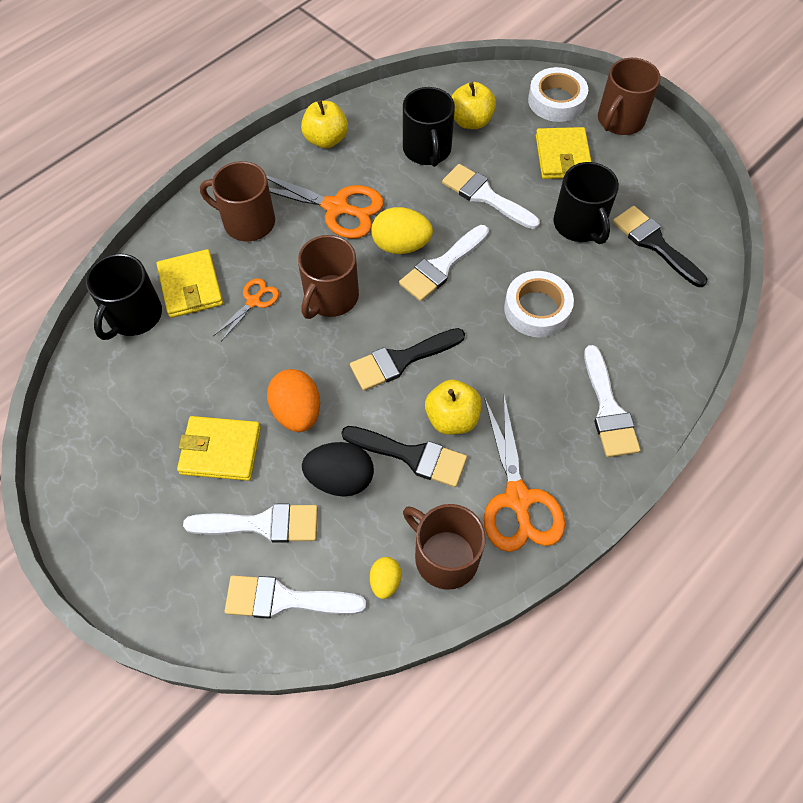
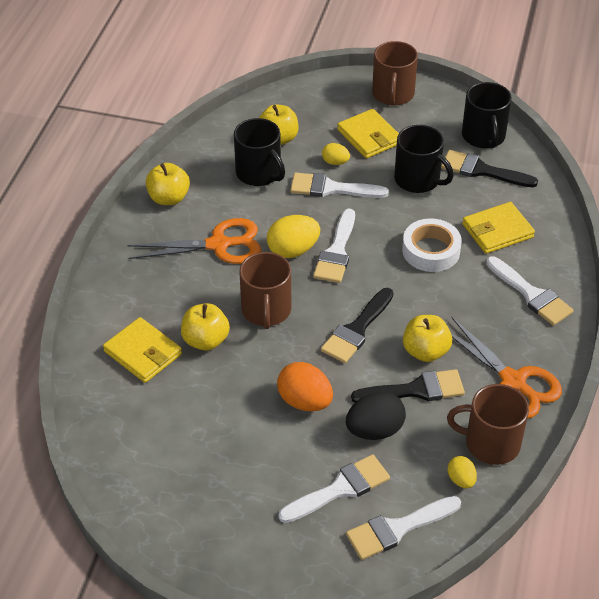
camera: 30 degrees left, 15 degrees down
black mug [86,254,162,340] -> black mug moved to [462,82,512,148]
yellow wallet [177,416,261,481] -> yellow wallet moved to [462,202,535,254]
brown mug [200,161,275,241] -> none
orange scissors [213,278,279,341] -> yellow apple [181,303,230,351]
white tape [528,67,588,122] -> none
none -> yellow egg [322,143,350,165]

